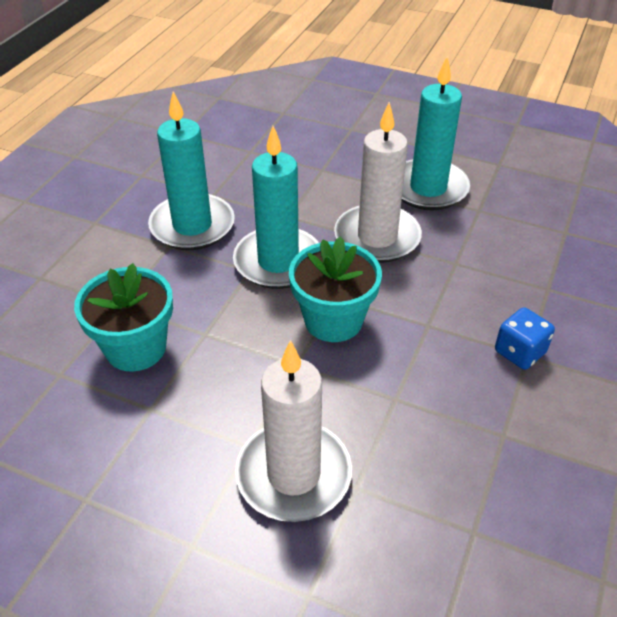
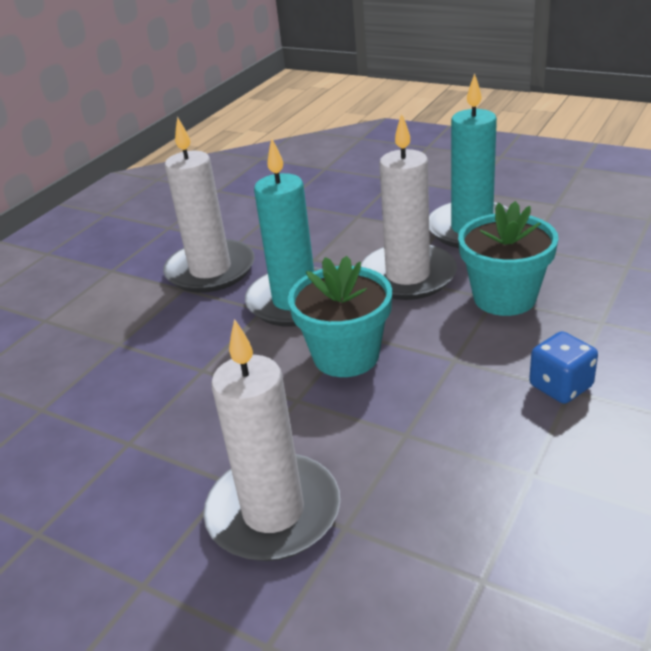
camera: 10 degrees right, 10 degrees down
turquoise flower pot [74,263,173,371] -> turquoise flower pot moved to [458,201,559,316]
turquoise candle [148,91,235,250] -> white candle [163,116,255,293]

